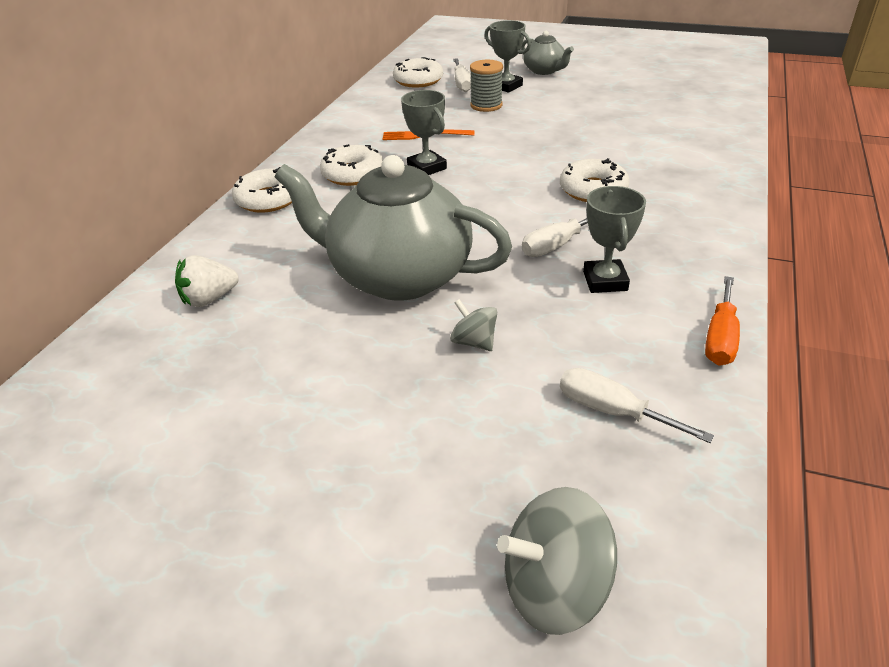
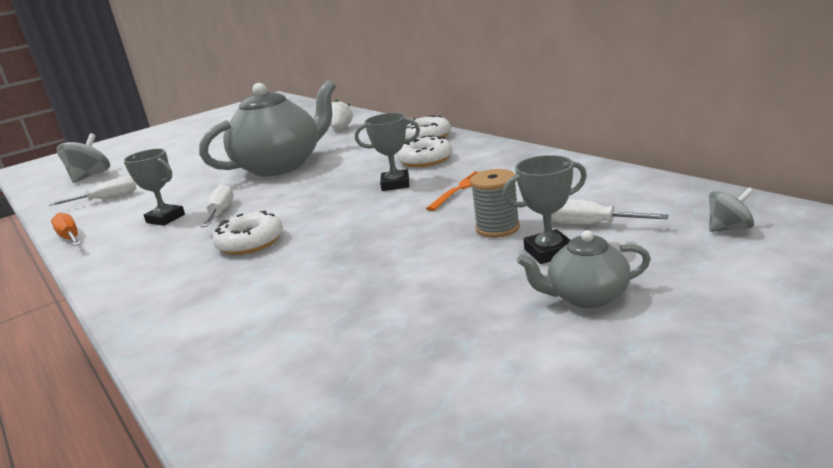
camera: 125 degrees right, 15 degrees down
white donut [393,57,443,88] -> none
grey spinning top [450,299,497,351] -> grey spinning top moved to [709,187,754,232]

